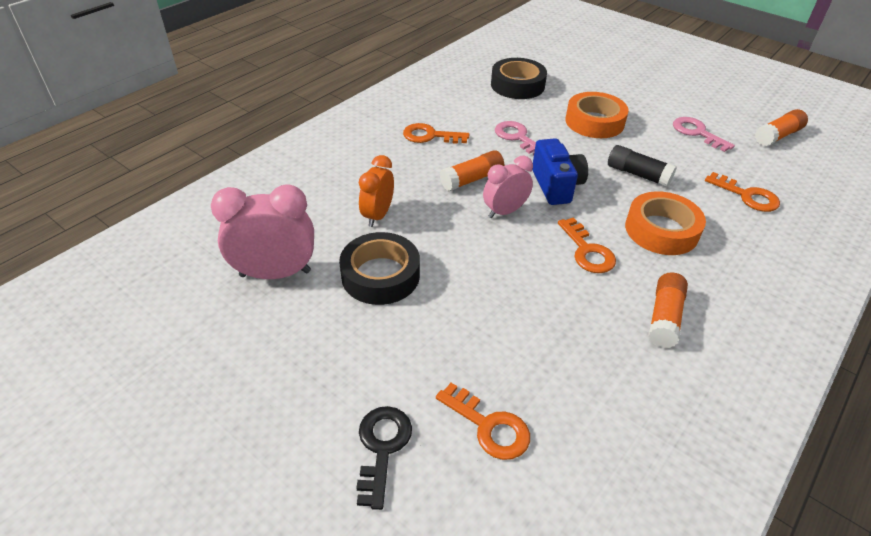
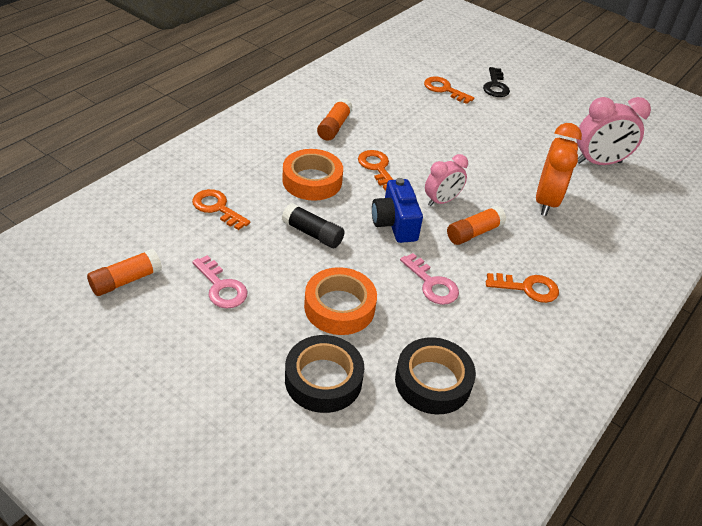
camera: 175 degrees right, 0 degrees up
black tape [339,232,420,305] -> black tape moved to [285,335,364,413]
orange clock [359,155,394,227] -> orange clock [536,123,582,216], size x1.56

